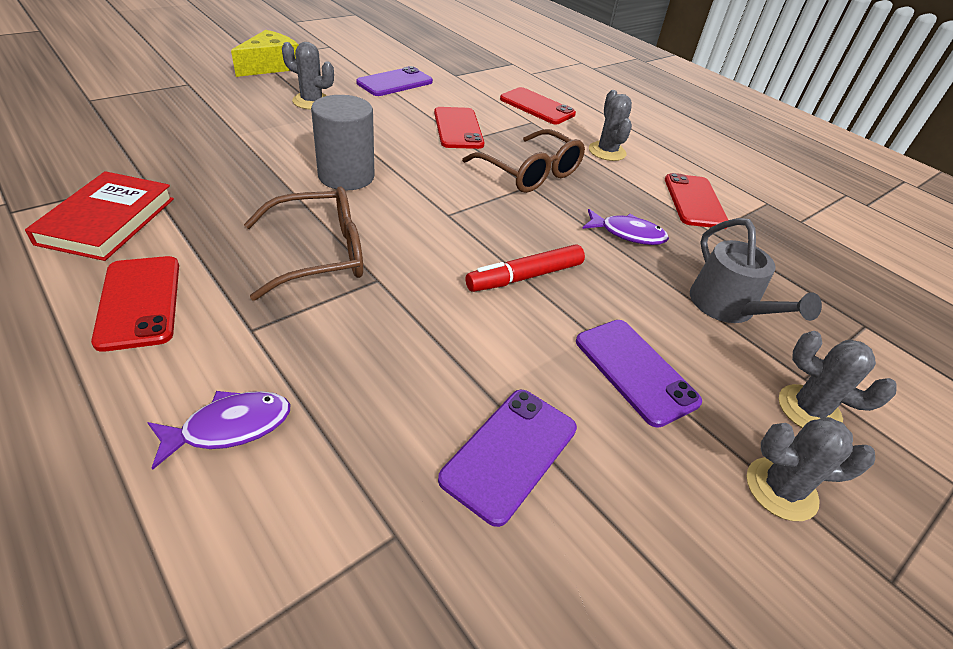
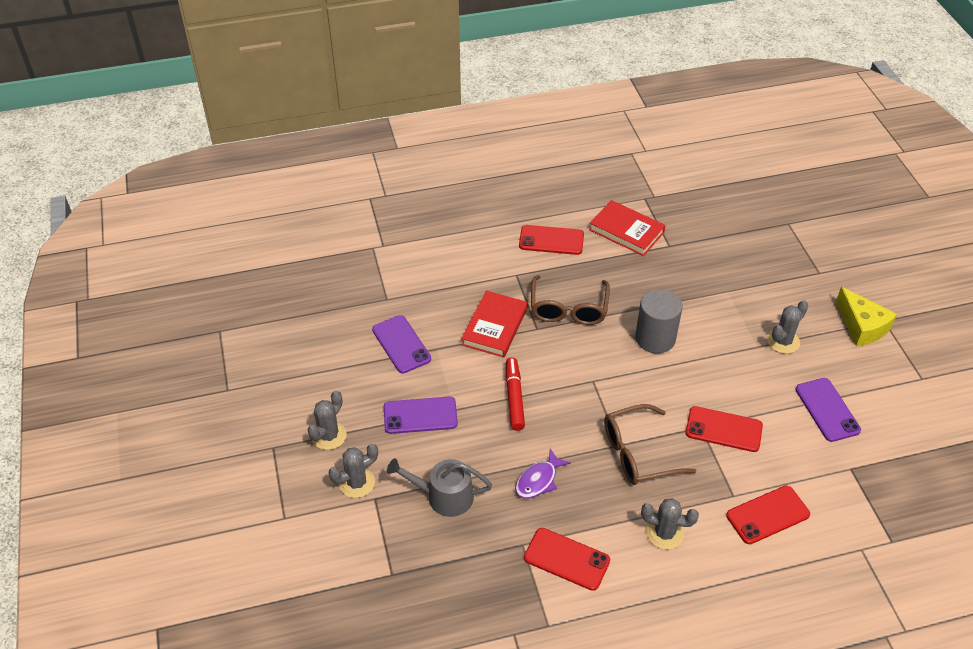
camera: 120 degrees right, 5 degrees up
purple fish [147,391,290,470] -> none
none -> red book [462,291,528,358]

